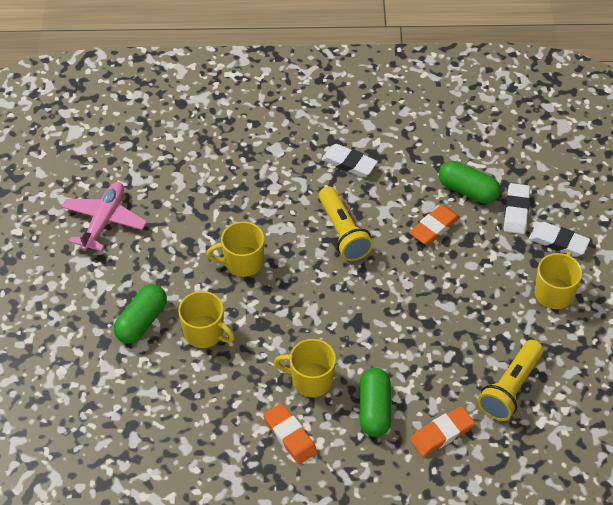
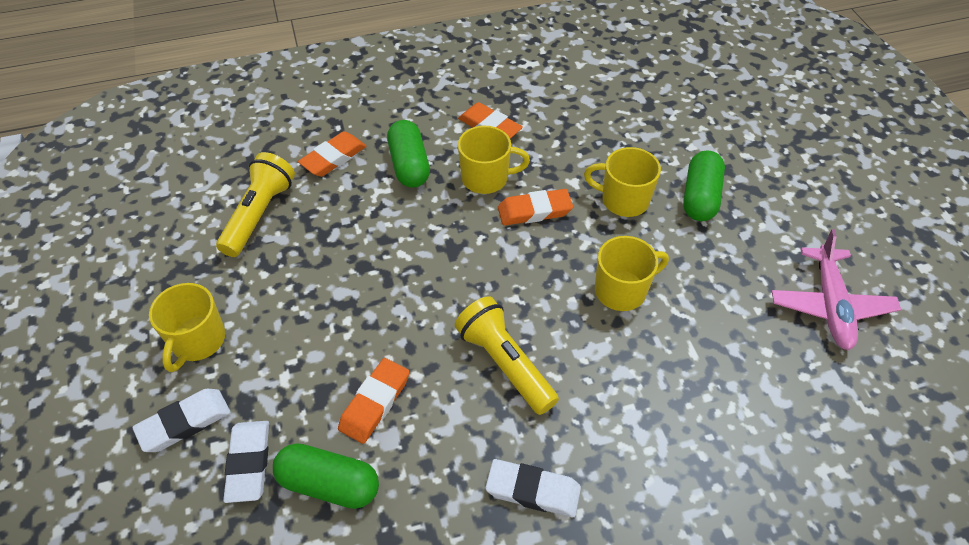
camera: 165 degrees right, 0 degrees up
white eraser [529,222,590,257] -> white eraser turned 45 degrees counterclockwise [133,389,230,452]
none -> orange eraser [498,189,573,226]

